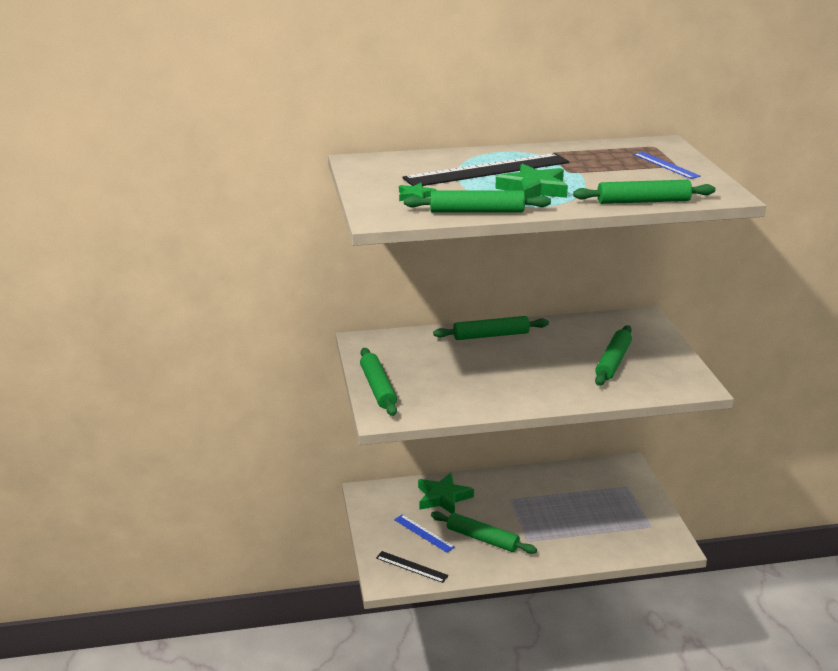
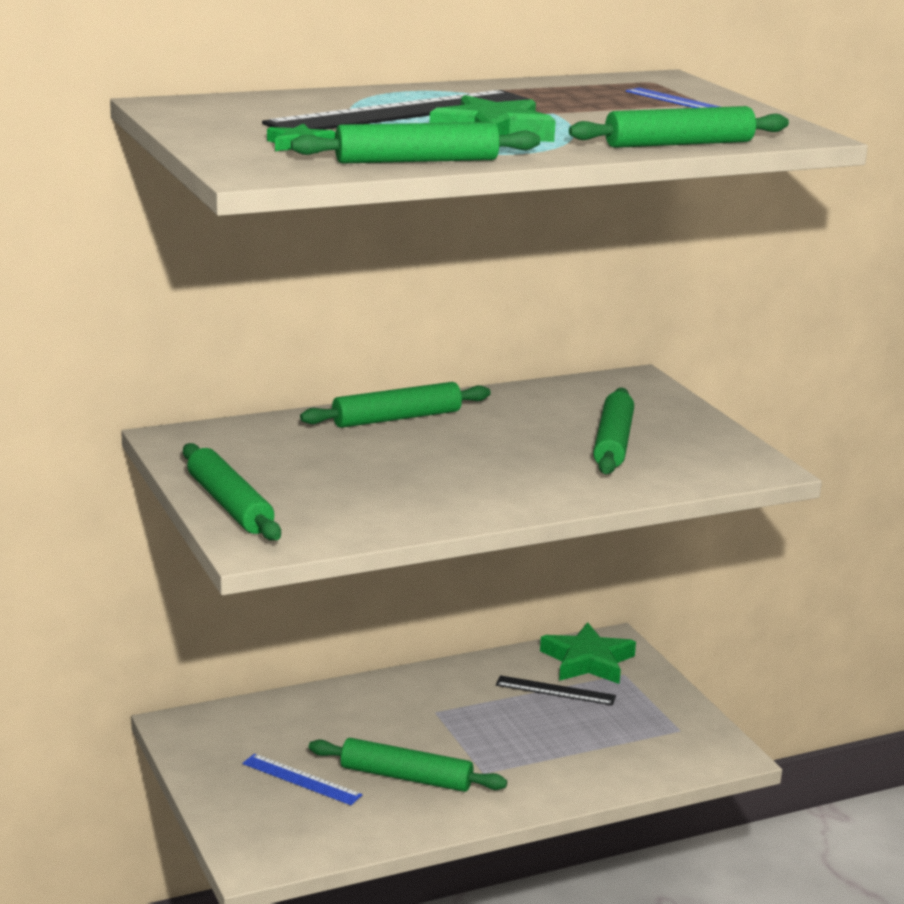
camera: 15 degrees left, 5 degrees down
black ruler [376,551,449,583] -> black ruler moved to [496,675,616,706]
green star [418,473,474,513] -> green star moved to [540,622,636,684]

